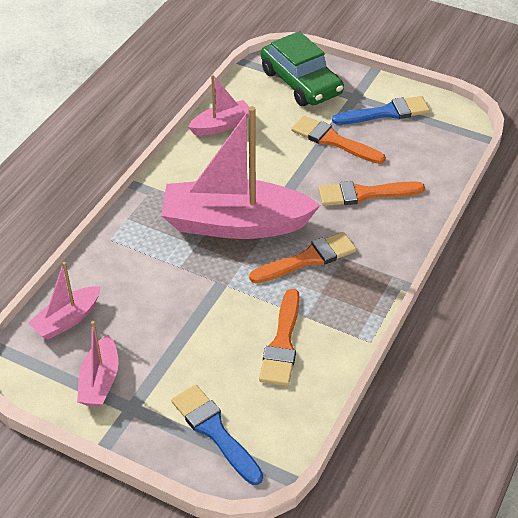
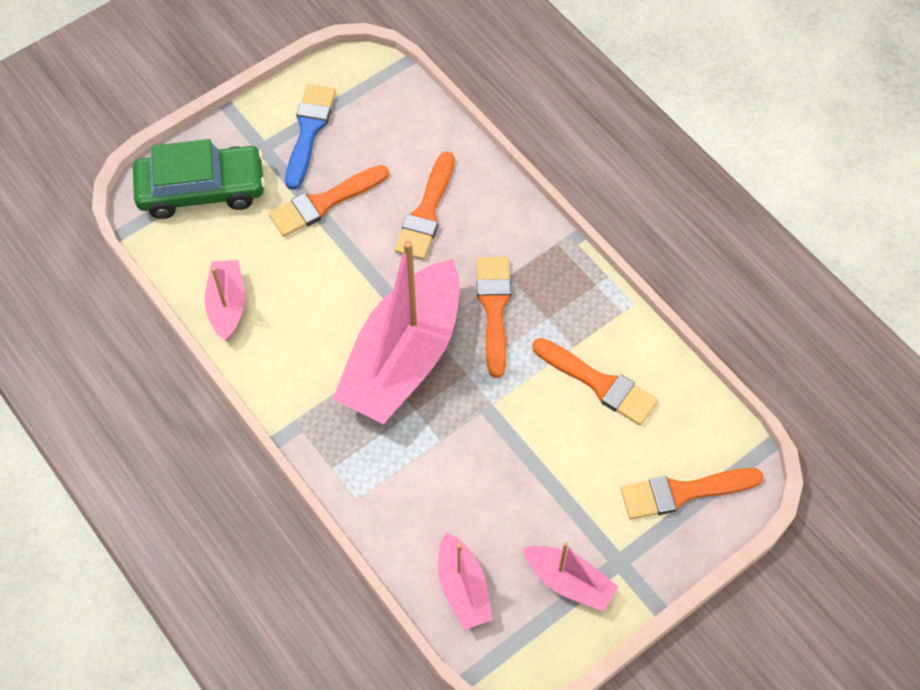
camera: 65 degrees left, 15 degrees up
blue brush [171,385,263,485] -> orange brush [621,468,763,520]

